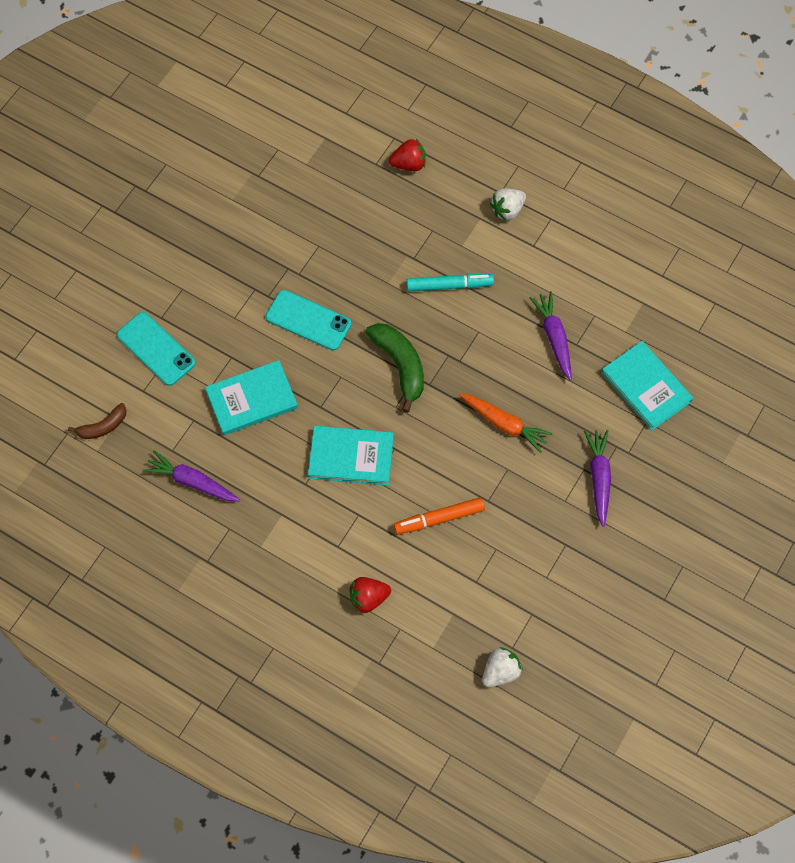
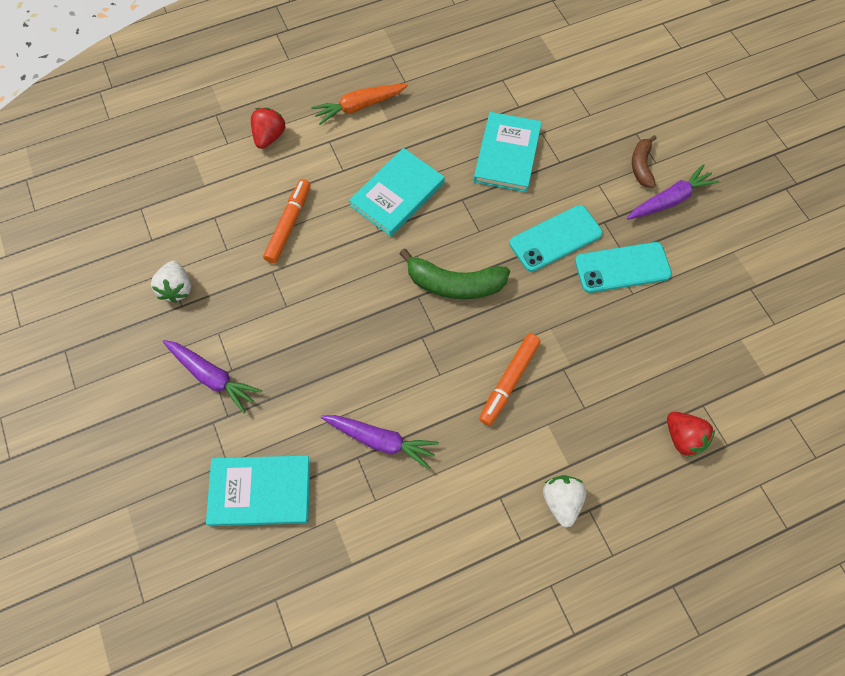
camera: 125 degrees right, 0 degrees up
brown banana [68,403,127,439] -> brown banana moved to [632,135,657,188]
turquoise phone [117,312,196,386] -> turquoise phone moved to [575,242,672,293]
purple carrot [143,450,240,501] -> purple carrot moved to [627,164,720,220]
red strawberry [389,139,426,171] -> red strawberry turned 60 degrees counterclockwise [667,412,715,458]
turquoise marker [407,274,494,292] -> orange marker [479,334,541,426]
orange carrot [459,393,552,453] -> orange carrot moved to [311,84,408,125]
white strawberry [482,647,523,687] -> white strawberry moved to [151,261,191,303]

